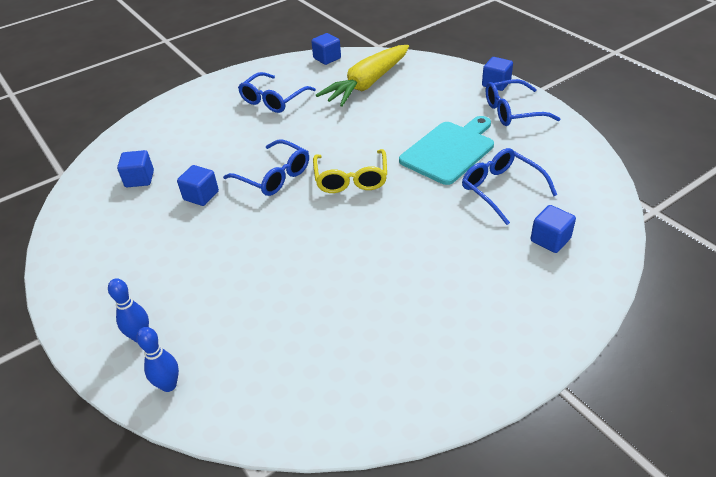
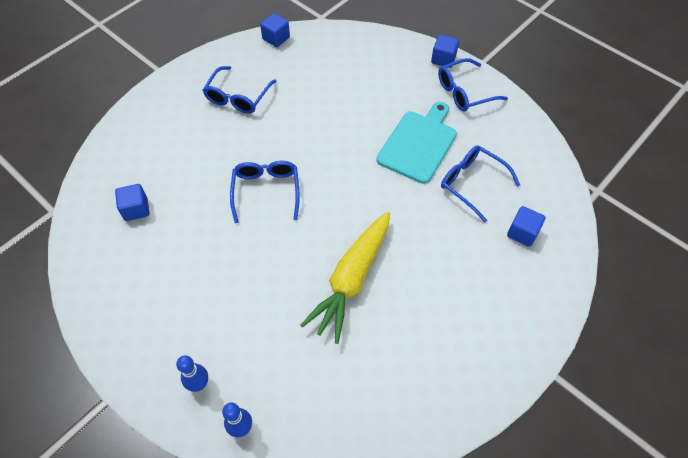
camera: 15 degrees left, 15 degrees up
blue cube [177,165,219,206] -> none
blue glasses [223,139,309,196] -> blue glasses turned 120 degrees counterclockwise [230,161,300,223]
yellow glasses [313,149,387,193] -> none
yellow carrot [316,45,409,107] -> yellow carrot moved to [300,211,390,344]

